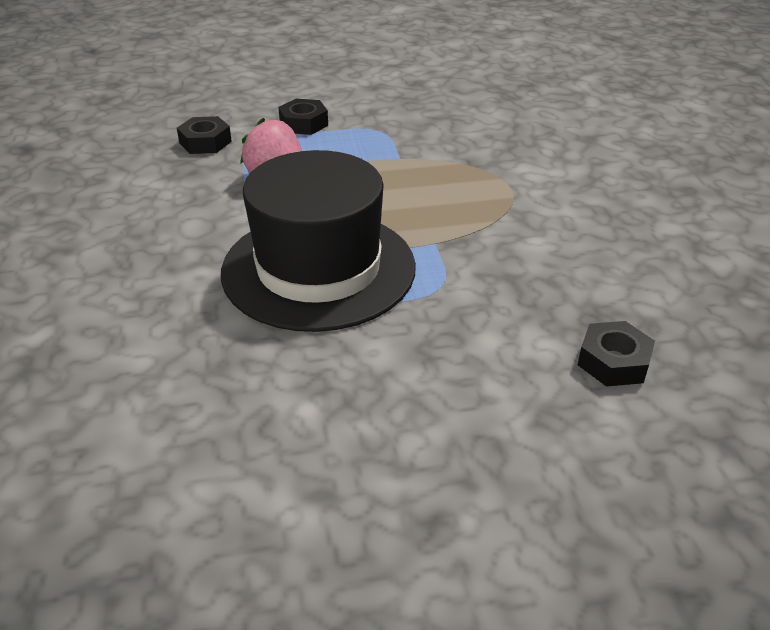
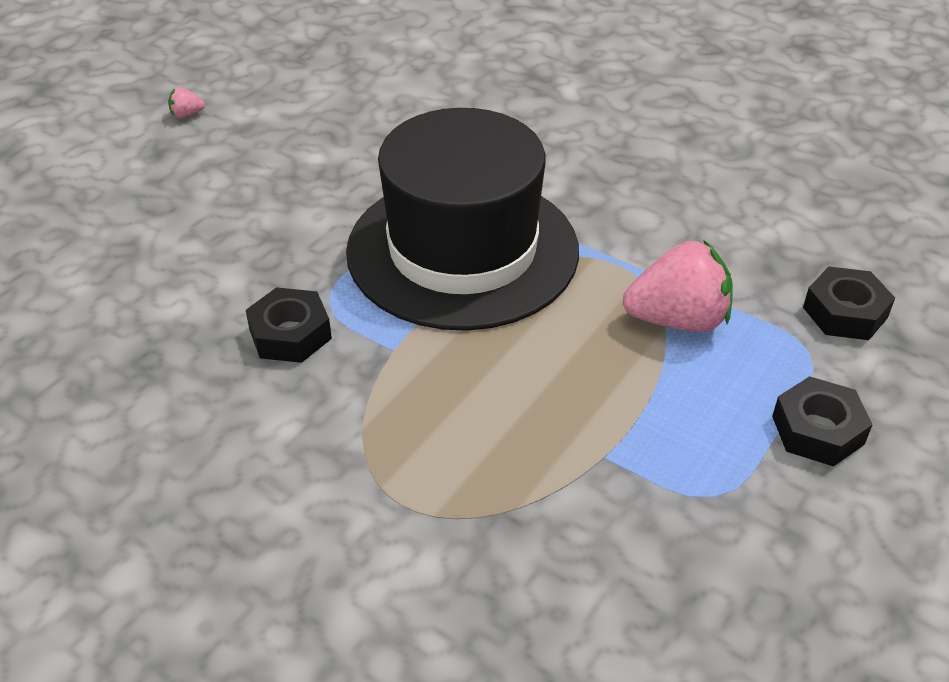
camera: 135 degrees right, 5 degrees up
black nut [578,321,655,387] -> black nut moved to [246,287,332,363]
none -> pink strawberry [168,87,205,118]

